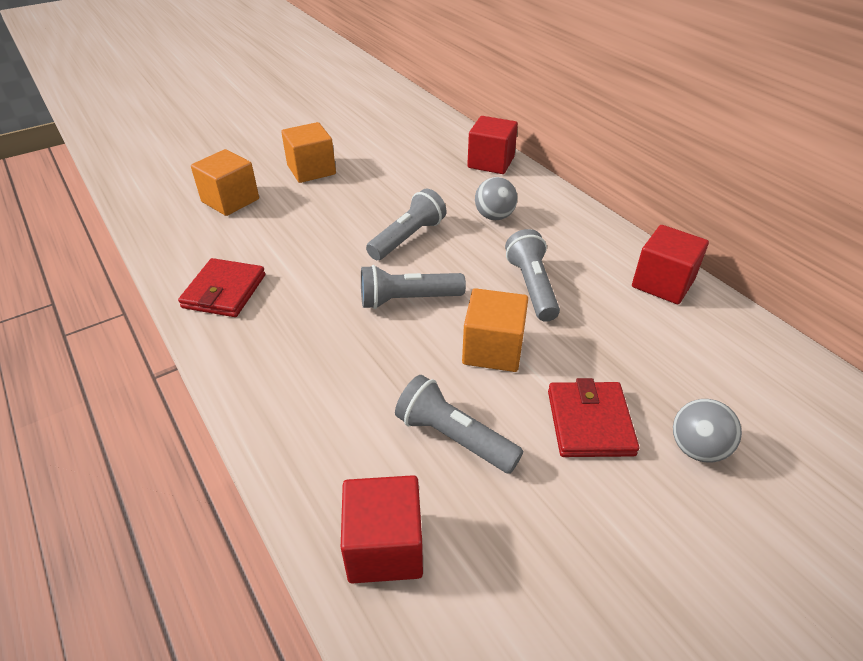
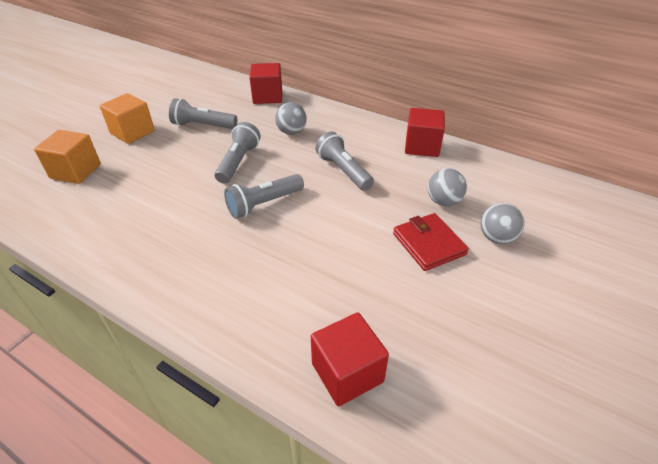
camera: 25 degrees left, 0 degrees up
red wallet [178,258,265,317] -> none
grey flashlight [395,375,523,474] -> grey flashlight moved to [169,98,237,129]
orange cube [462,288,528,372] -> none
none -> grey ball [428,168,467,206]

